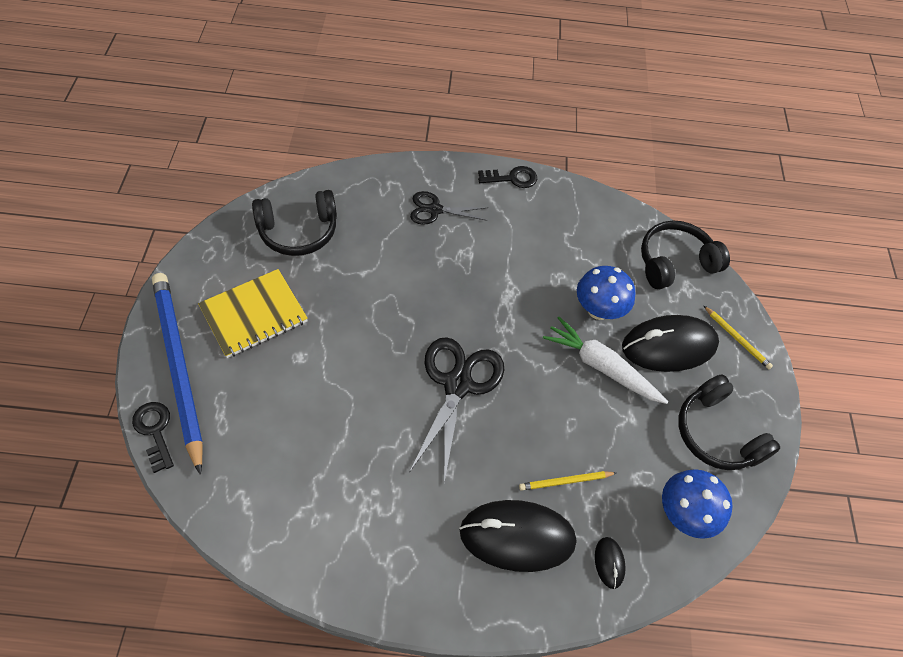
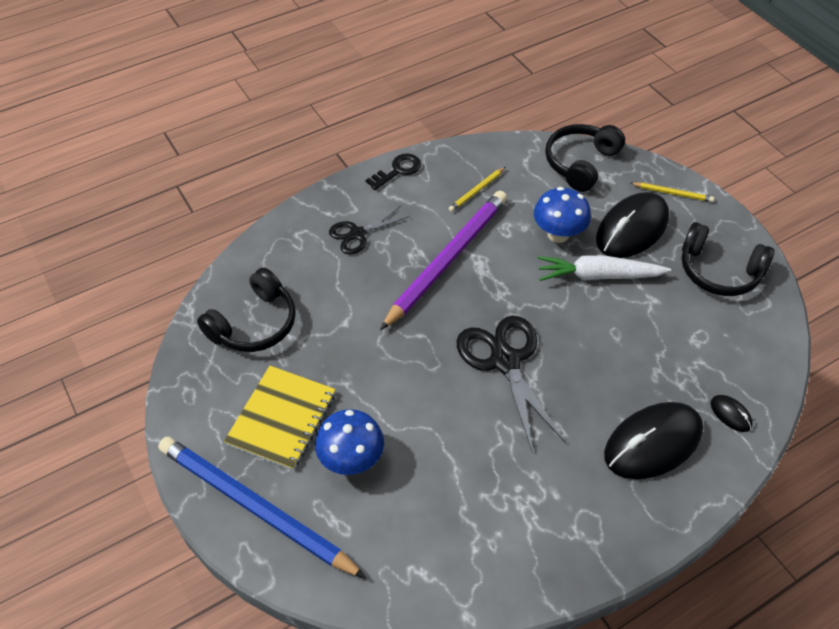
camera: 30 degrees left, 5 degrees down
black key [132,402,174,473] -> none
yellow pencil [519,471,616,491] -> yellow pencil moved to [448,167,505,212]
blue mushroom [662,469,733,539] -> blue mushroom moved to [315,409,384,475]
none -> purple pencil [380,191,507,330]

